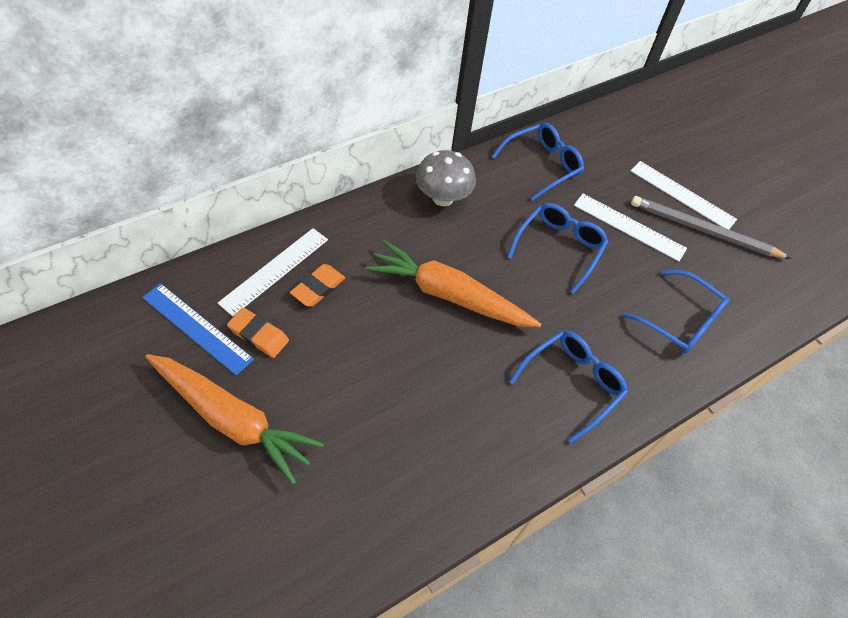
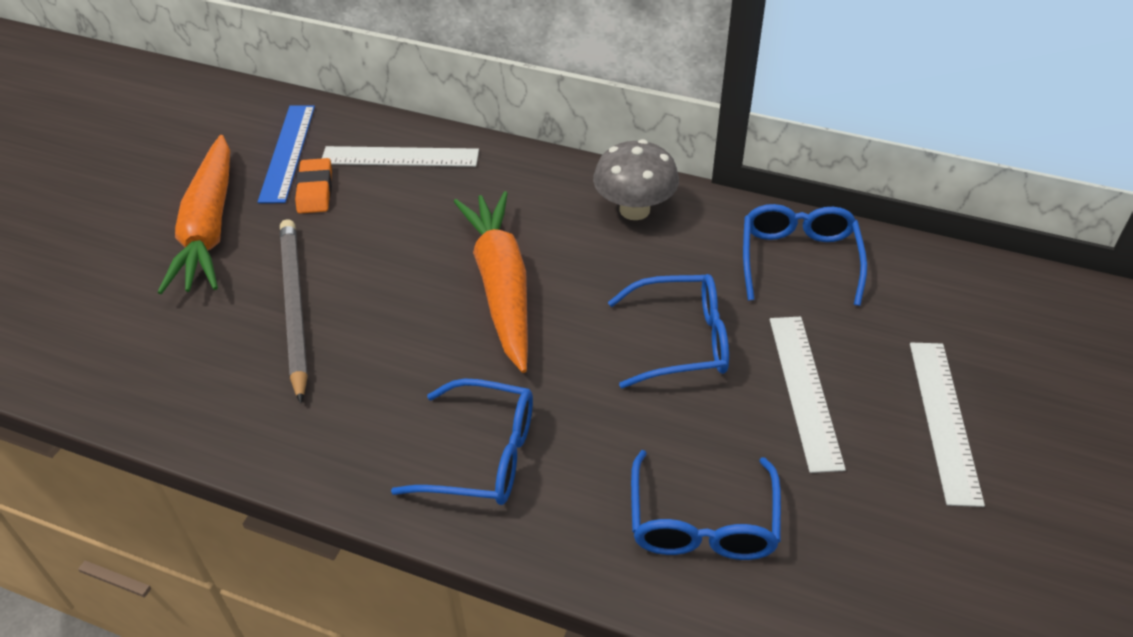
camera: 60 degrees right, 10 degrees down
orange eraser [290,264,345,307] -> none
blue glasses [492,122,584,201] -> blue glasses turned 105 degrees counterclockwise [743,204,867,306]
grey pencil [631,196,792,259] -> grey pencil moved to [280,219,308,404]

